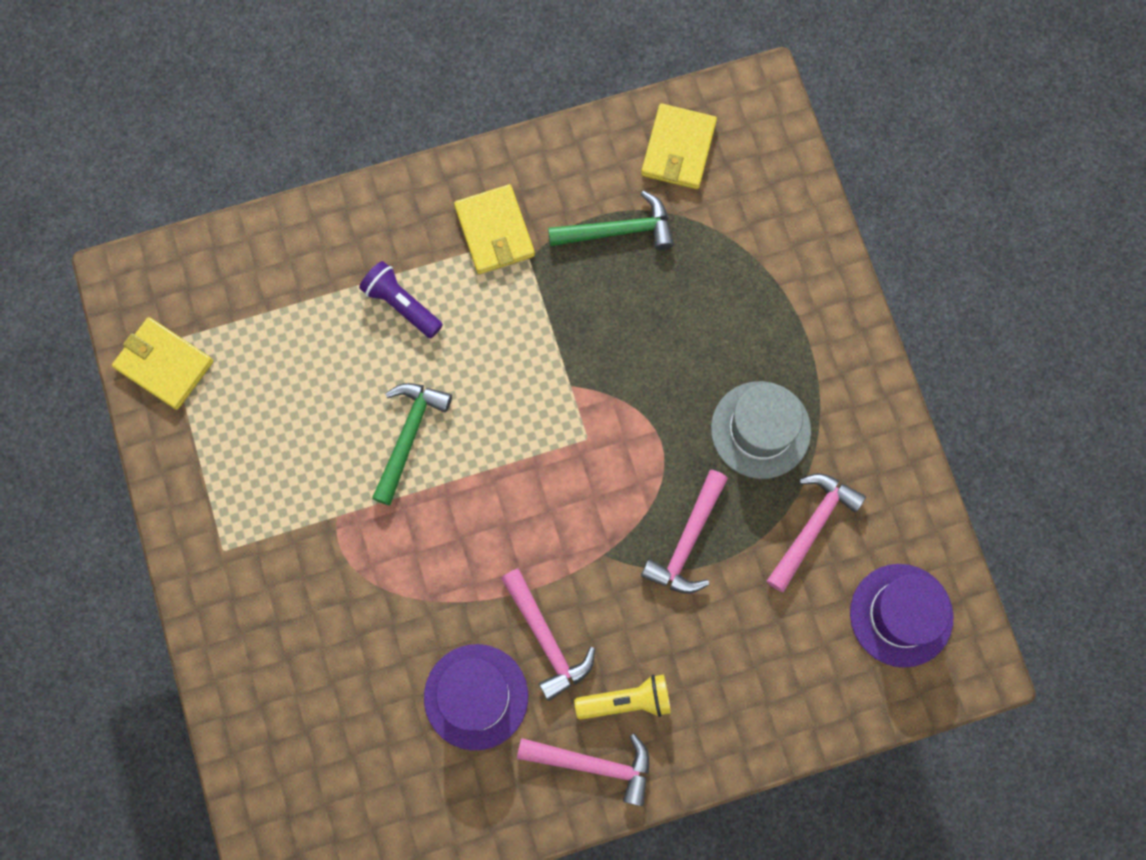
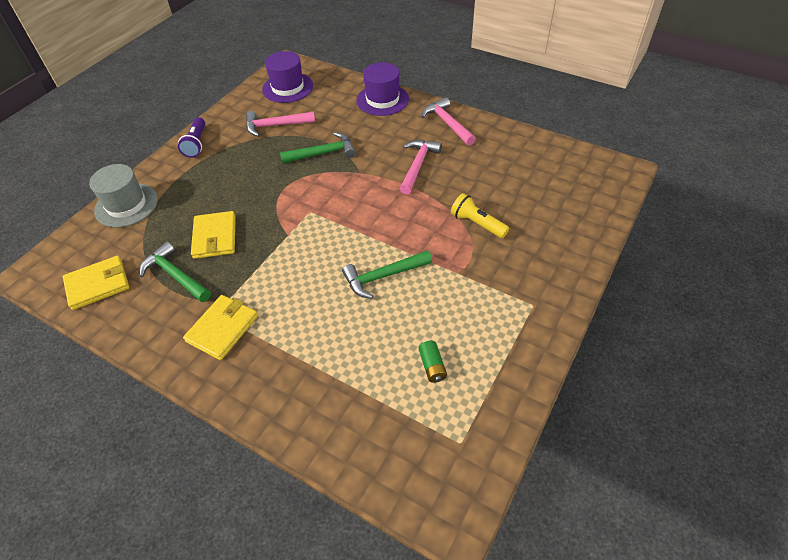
camera: 130 degrees left, 25 degrees down
yellow wallet [112,317,213,410] -> yellow wallet moved to [191,211,236,259]
purple flashlight [359,261,443,338] -> purple flashlight moved to [178,117,205,158]
purple hat [424,644,528,750] -> purple hat moved to [356,62,409,116]
yellow flashlight [574,674,671,720] -> yellow flashlight moved to [451,193,509,238]
pink hammer [641,470,728,594] -> green hammer [280,132,356,163]
grey hat [711,381,811,479] -> grey hat moved to [89,164,158,227]
none -> green battery [418,341,447,383]

